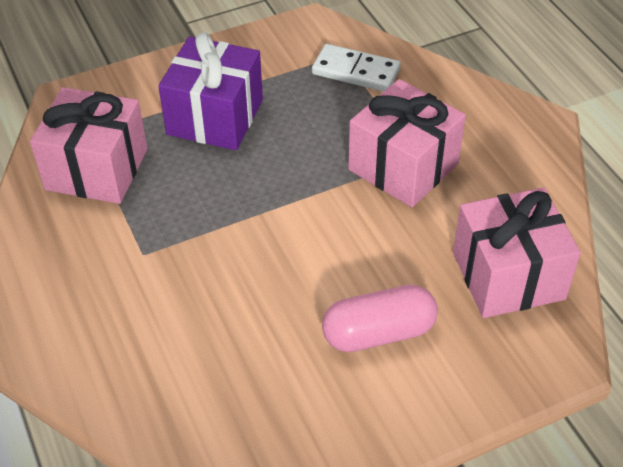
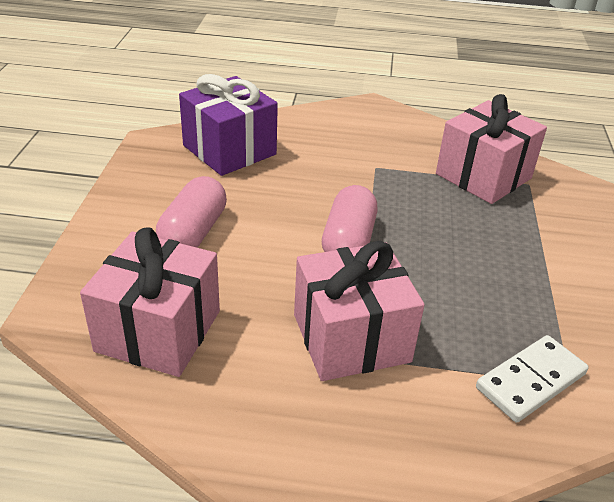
camera: 120 degrees right, 10 degrees down
purple gift [158,32,263,150] -> purple gift moved to [179,74,278,176]
none -> pink capsule [322,185,377,252]

